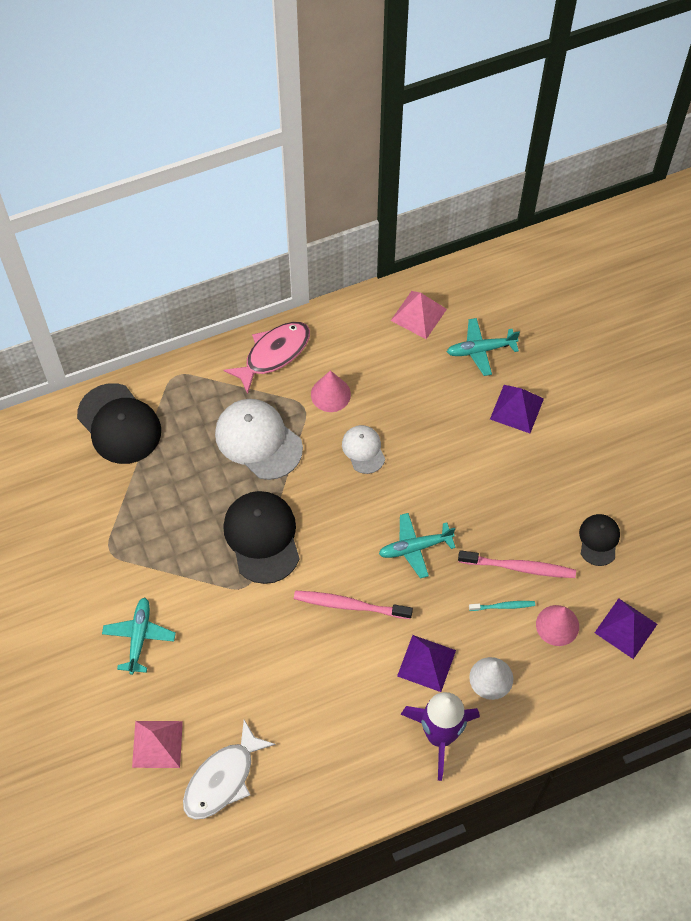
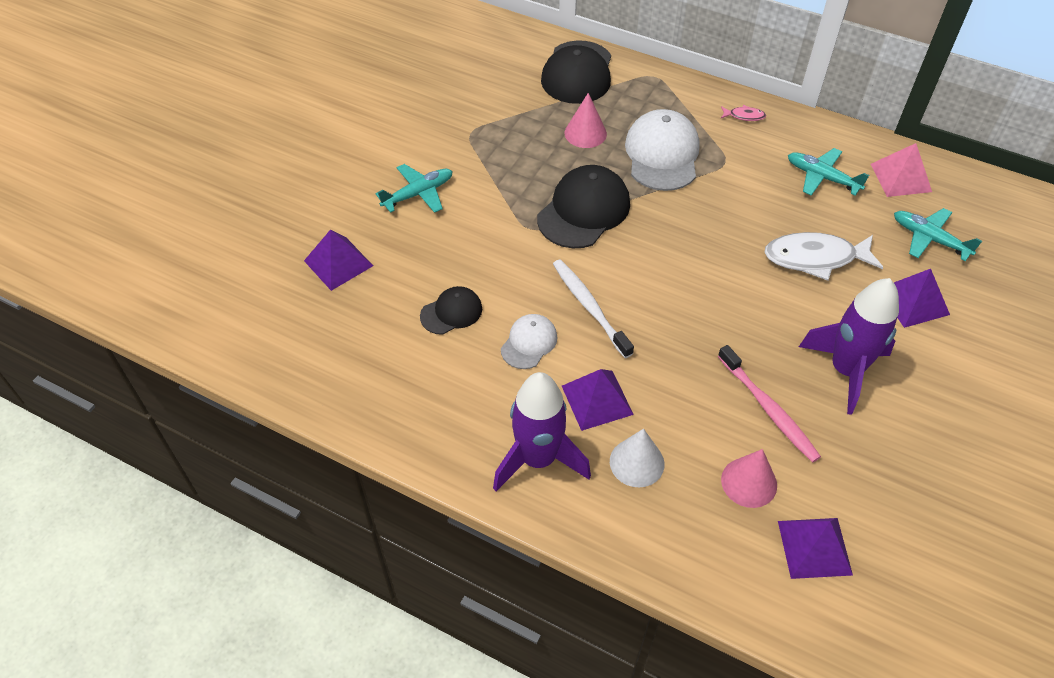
camera: 50 degrees right, 10 degrees down
pink pyramid [132,721,183,768] -> purple pyramid [304,230,373,291]
white fish [183,720,276,820] -> white fish moved to [764,232,883,281]
pink fish [223,322,310,394] -> pink fish [721,105,766,121], size x0.44
pink toothbrush [294,590,413,619] -> white toothbrush [553,259,634,358]
pink cone [311,370,351,412] -> pink cone moved to [565,93,607,148]
white cap [342,425,385,474] -> white cap moved to [501,314,557,369]
turquoise plane [379,513,456,579] -> turquoise plane moved to [788,148,869,196]
turquoise toothbrush [469,601,535,611] -> none
black cap [579,514,620,566] -> black cap moved to [420,286,482,335]
none -> purple rocket [799,278,899,415]

